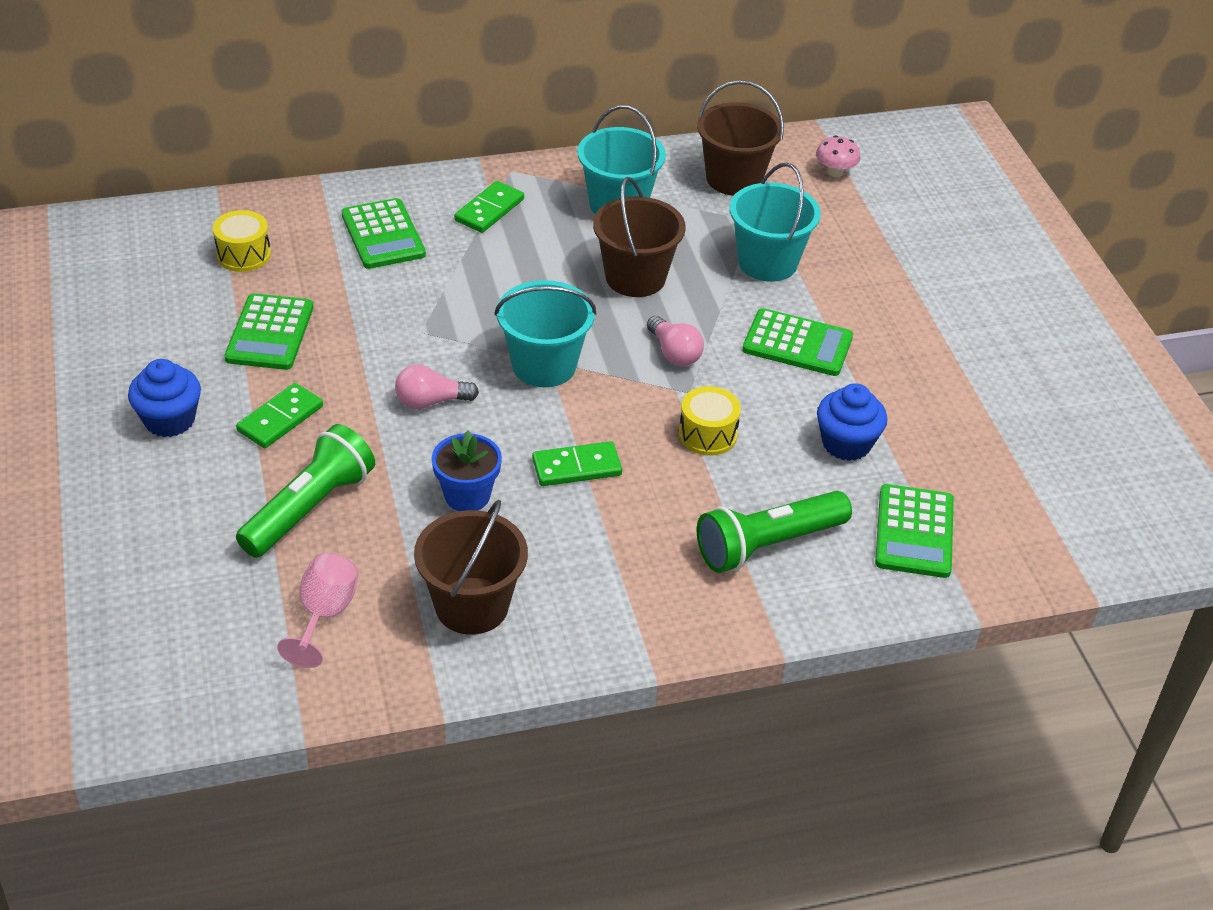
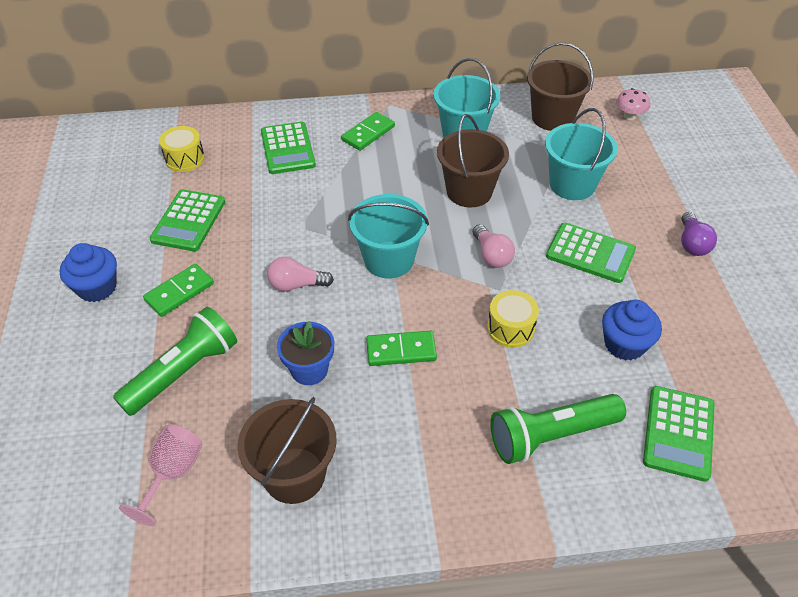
camera: 10 degrees right, 5 degrees up
none -> purple light bulb [681,212,717,256]

